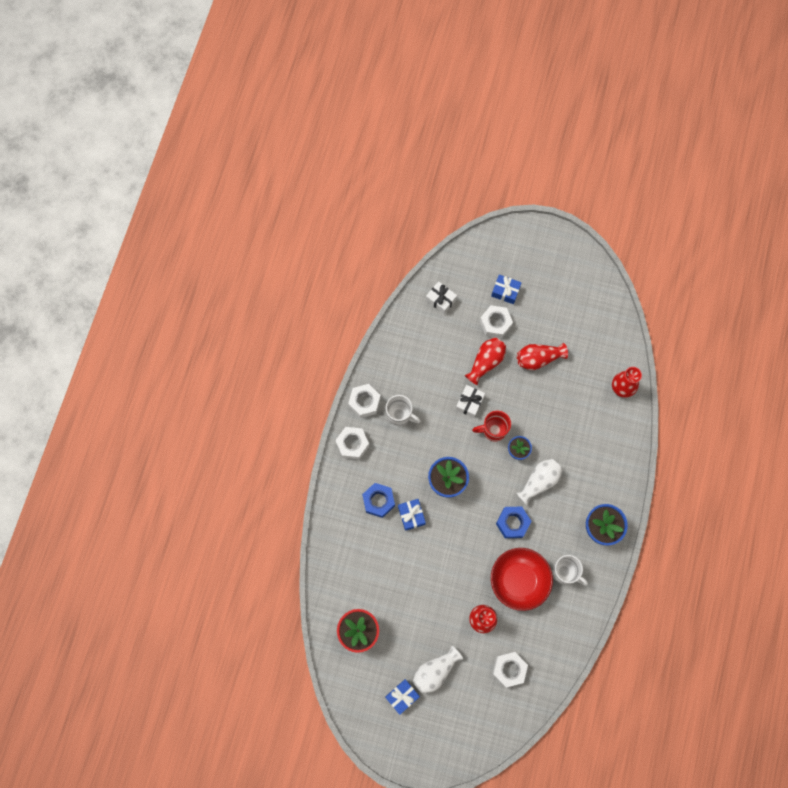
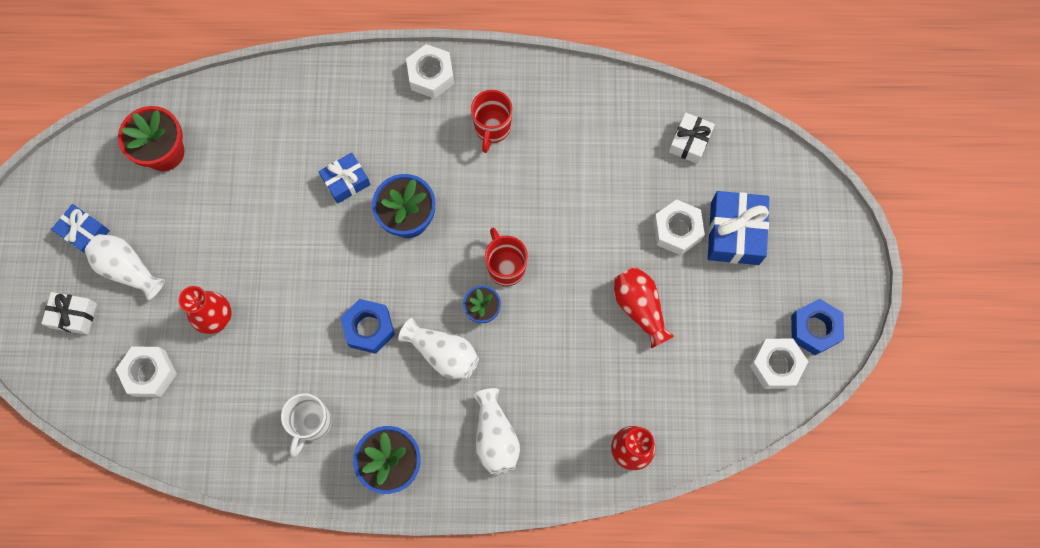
camera: 75 degrees right, 0 degrees up
white nut [348,384,381,418] -> white nut moved to [750,339,809,389]
blue nut [362,483,395,518] -> blue nut moved to [791,299,844,355]
white mug [386,395,421,426] -> red mug [471,90,513,153]
white gift [456,385,485,418] -> white gift moved to [41,292,97,335]
red vase [465,337,506,385] -> none
blue gift [491,275,522,304] -> blue gift [708,191,770,265], size x1.60
red bowl [491,548,553,611] -> none
none -> white vase [473,388,520,475]

